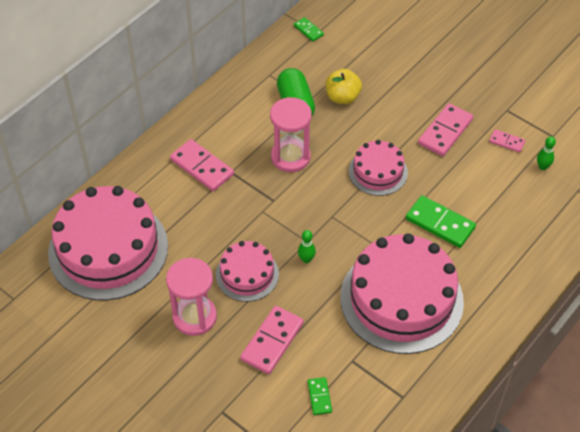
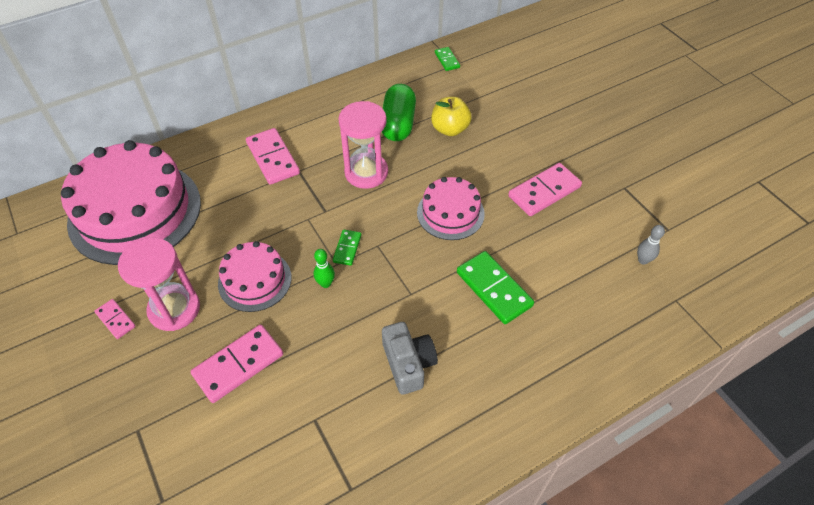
camera: 20 degrees right, 0 degrees up
green domino [308,377,332,415] -> green domino moved to [333,230,361,266]
pink cake [340,233,464,354] -> grey camera [382,322,438,395]
pink domino [489,129,525,153] -> pink domino moved to [94,299,136,339]
green bowling pin [537,136,556,170] -> grey bowling pin [637,225,665,265]

